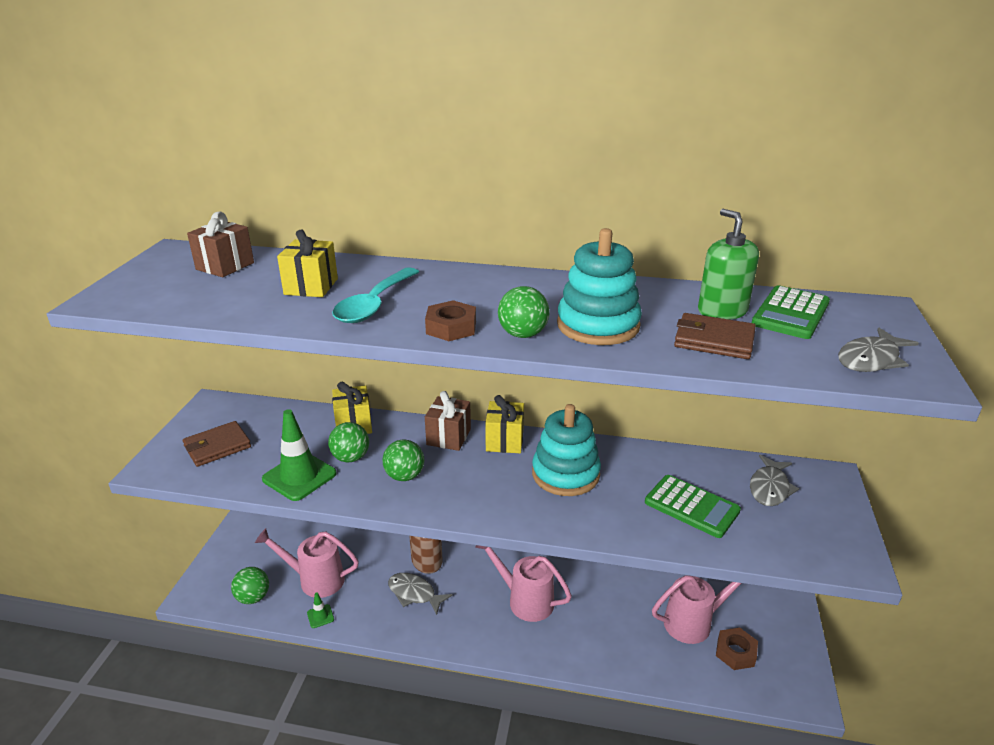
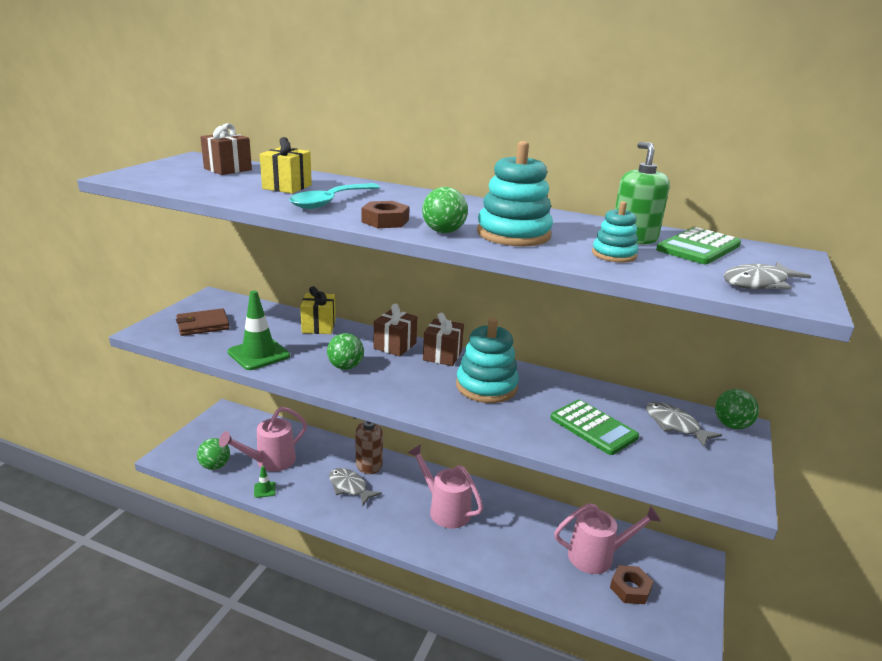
camera: 10 degrees right, 5 degrees down
pink watering can [255,528,359,598] -> pink watering can turned 60 degrees counterclockwise [219,407,307,472]
green ball [328,422,369,462] -> green ball moved to [715,389,759,429]
yellow gift [485,395,524,453] -> brown gift [423,313,464,366]
brown wallet [674,313,756,359] -> turquoise stacking toy [592,201,638,262]
grey fish [750,455,799,506] -> grey fish turned 105 degrees clockwise [646,402,722,447]

